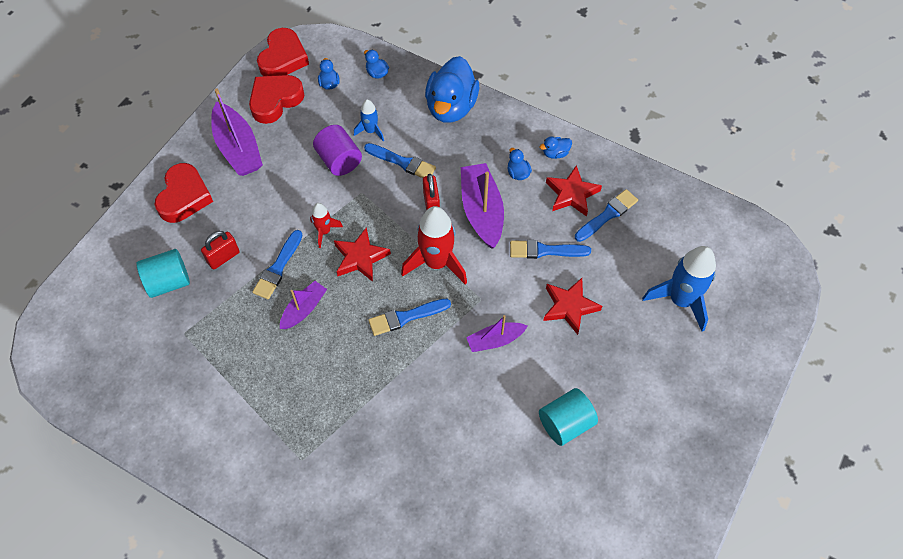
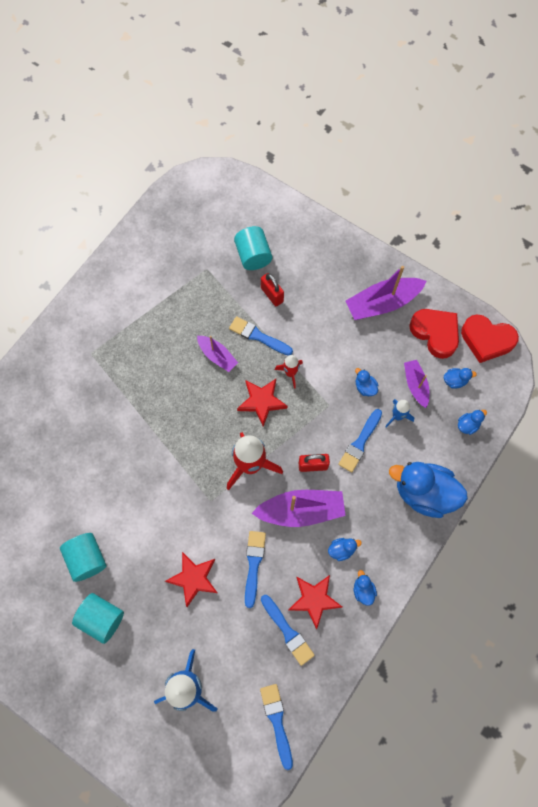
camera: 95 degrees right, 10 degrees up
red heart [154,163,213,223] -> none
purple cylinder [313,125,362,176] -> blue duck [355,368,378,396]
blue brush [368,299,451,336] -> blue brush moved to [260,684,293,770]
purple boat [466,315,527,352] -> purple boat moved to [404,360,429,408]
none -> turquoise cylinder [72,593,124,644]

